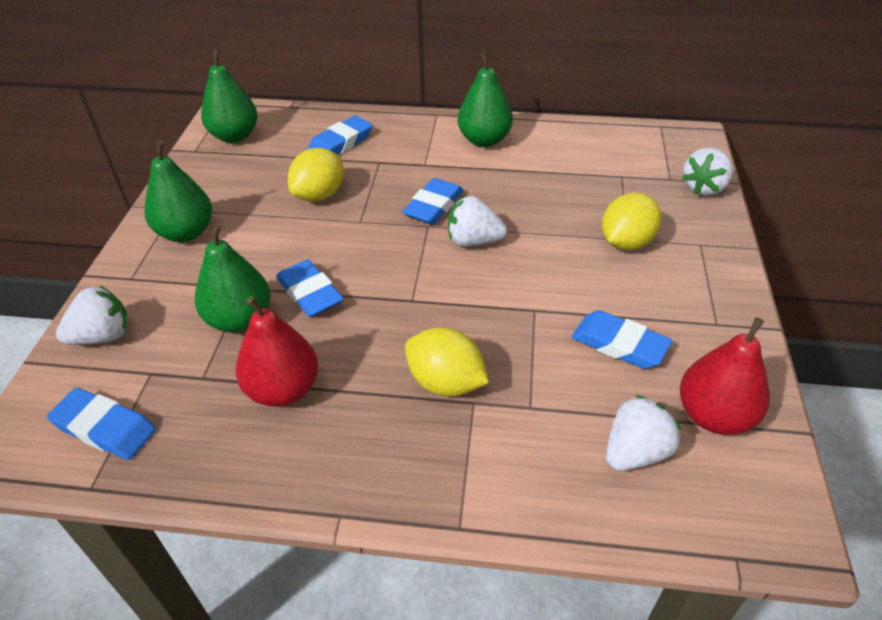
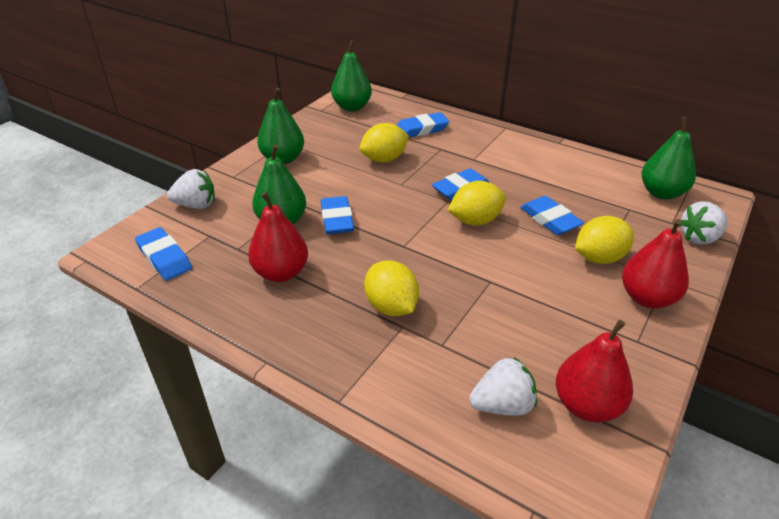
camera: 25 degrees right, 5 degrees down
white strawberry [448,196,507,247] -> yellow lemon [448,181,506,226]
green pear [458,52,513,147] -> green pear moved to [642,117,696,200]
blue eraser [572,310,672,369] -> blue eraser moved to [520,196,584,235]
none -> red pear [622,219,689,309]

